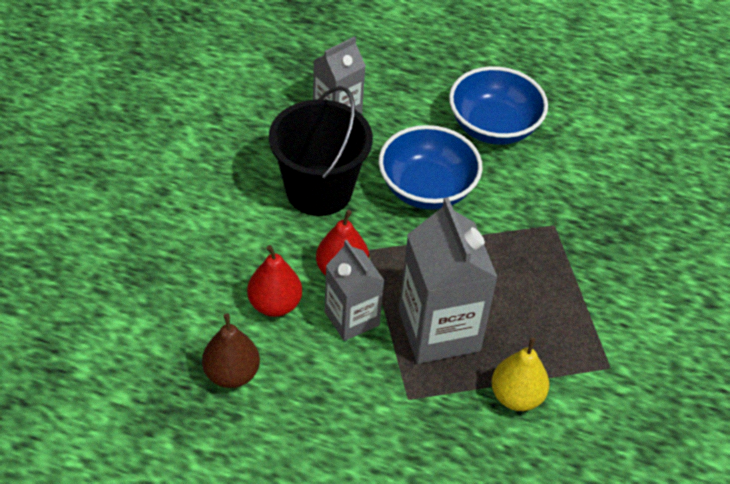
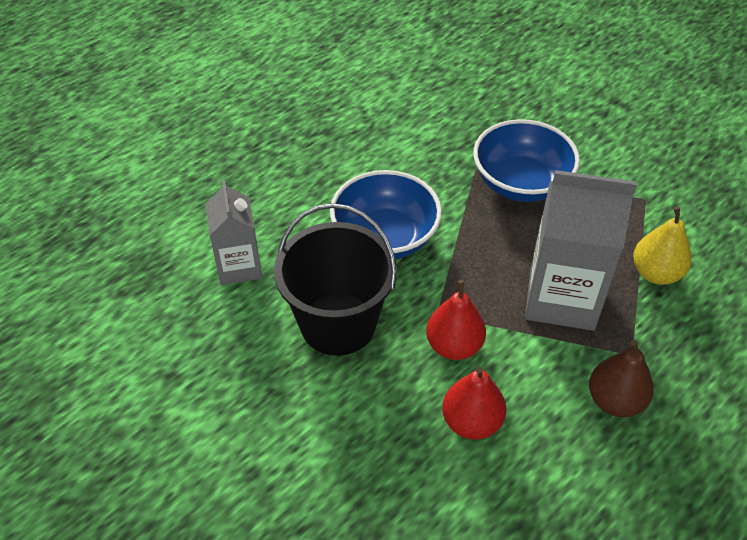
camera: 60 degrees left, 0 degrees up
brown pear [202,313,260,388] -> brown pear moved to [589,340,654,417]
grey carton [324,240,385,341] -> none
blue bowl [449,66,548,145] -> blue bowl moved to [473,119,580,202]

